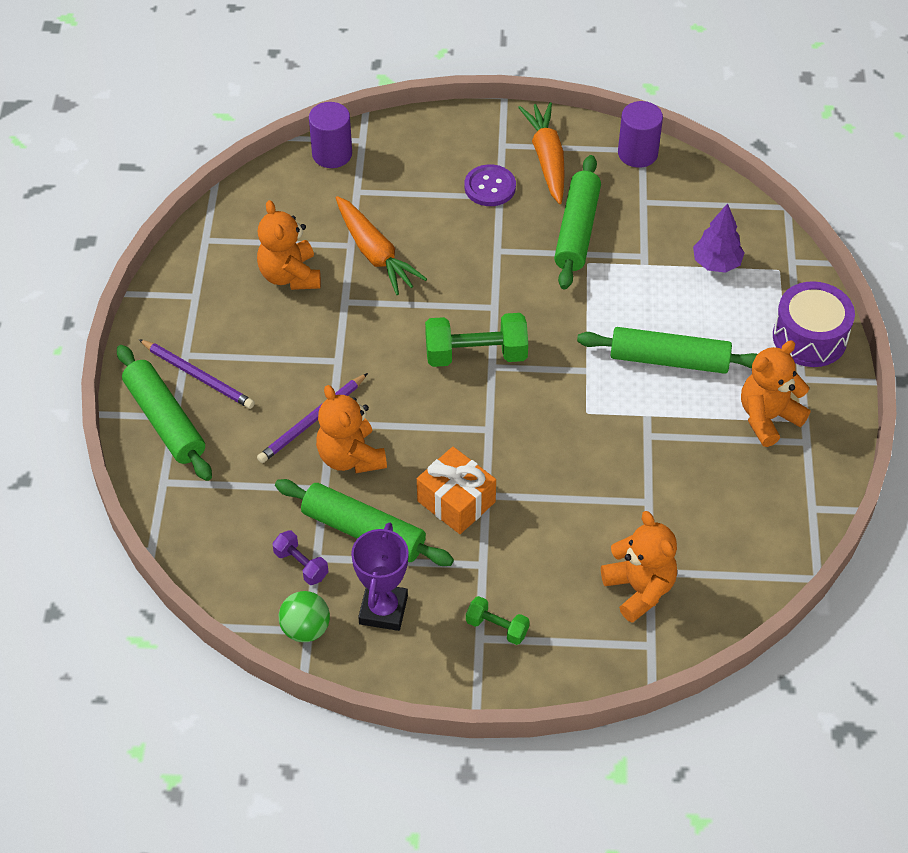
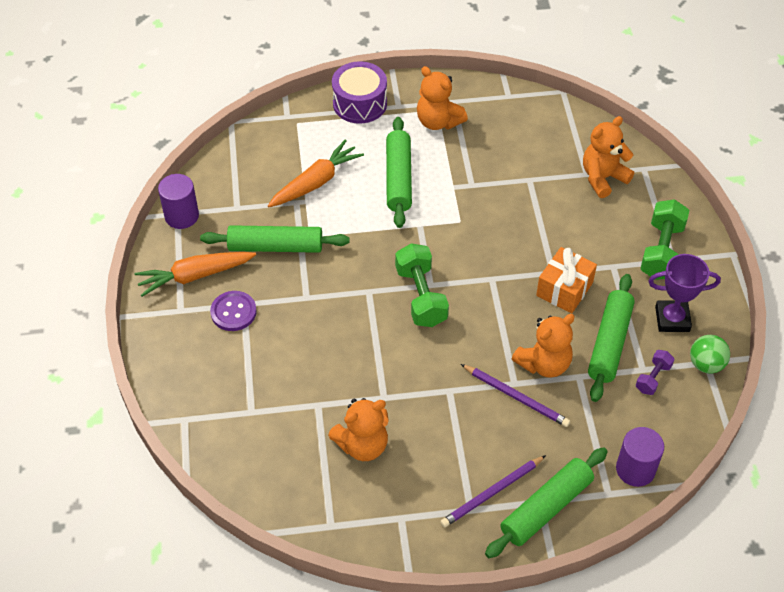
camera: 100 degrees left, 0 degrees up
purple pencil [139,339,255,409] -> purple pencil turned 150 degrees counterclockwise [440,455,546,528]
purple cylinder [309,102,352,168] -> purple cylinder moved to [616,427,664,487]
orange carrot [336,196,427,295] -> orange carrot moved to [268,139,364,207]
green dumbbell [466,596,530,645] -> green dumbbell [640,199,689,280], size x1.84
purple tree [693,203,745,273] -> none

